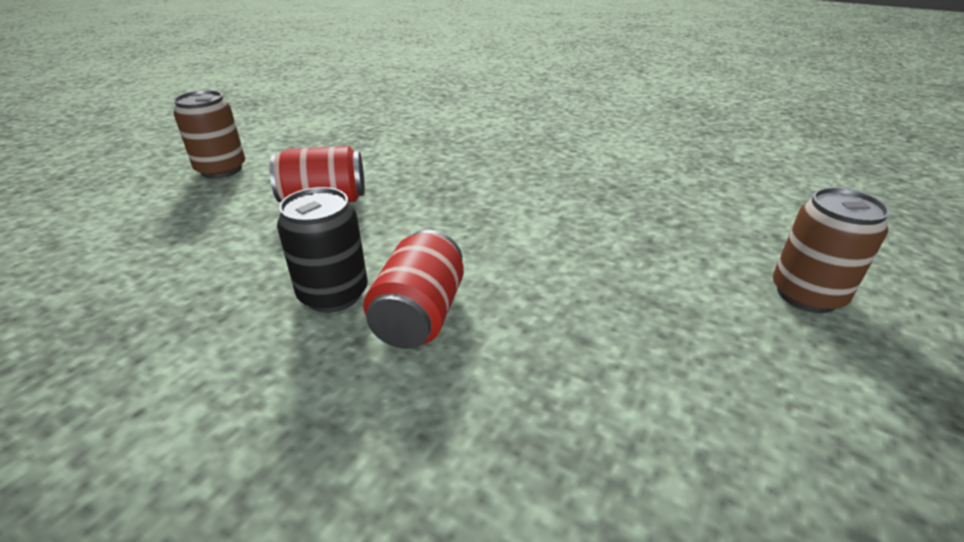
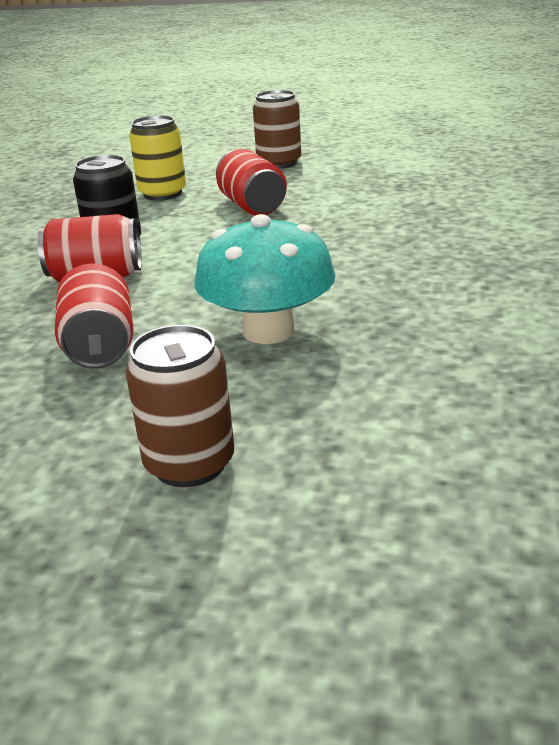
camera: 75 degrees right, 5 degrees down
none -> red can [55,263,134,369]
none -> yellow can [129,115,186,201]
none -> turquoise mushroom [195,214,336,344]

